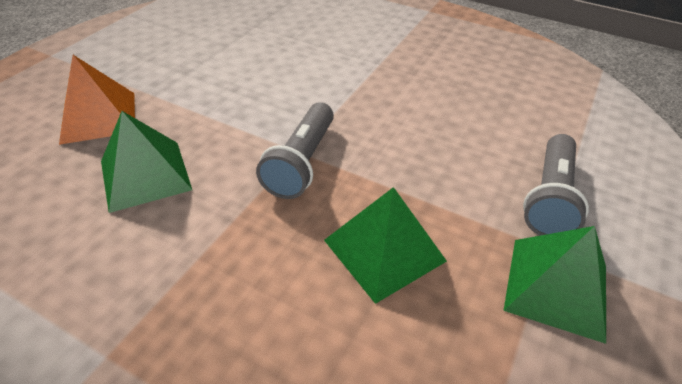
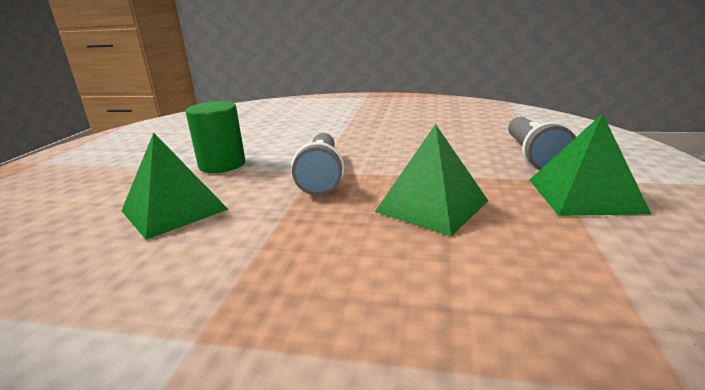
camera: 15 degrees left, 20 degrees down
orange pyramid [59,55,135,145] -> none
none -> green cylinder [185,101,245,173]

